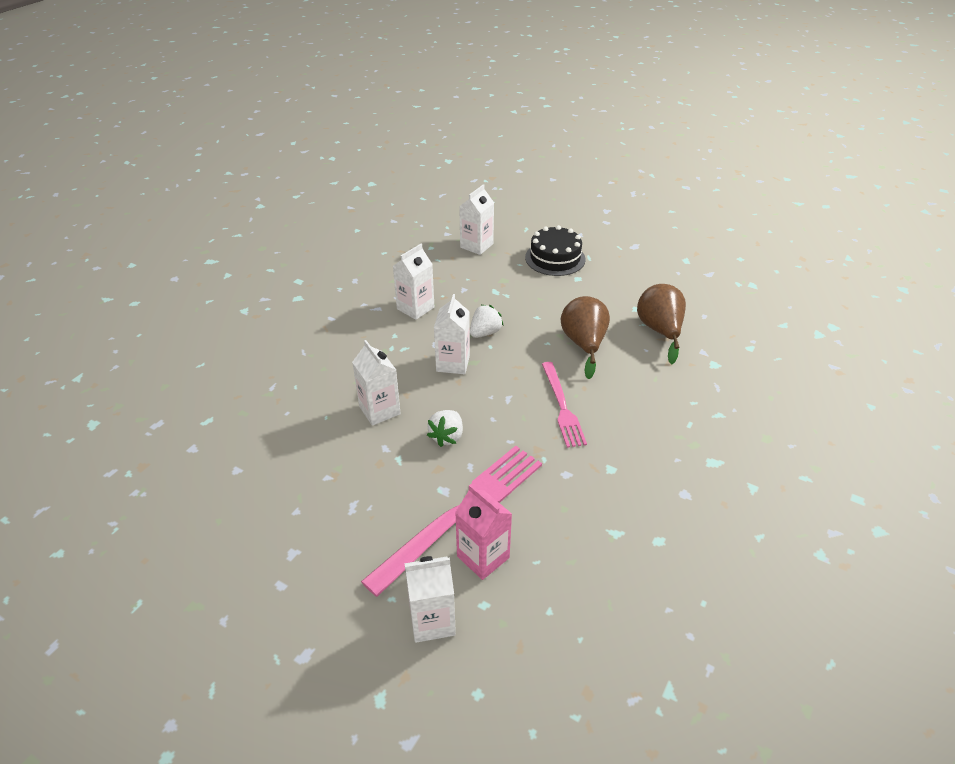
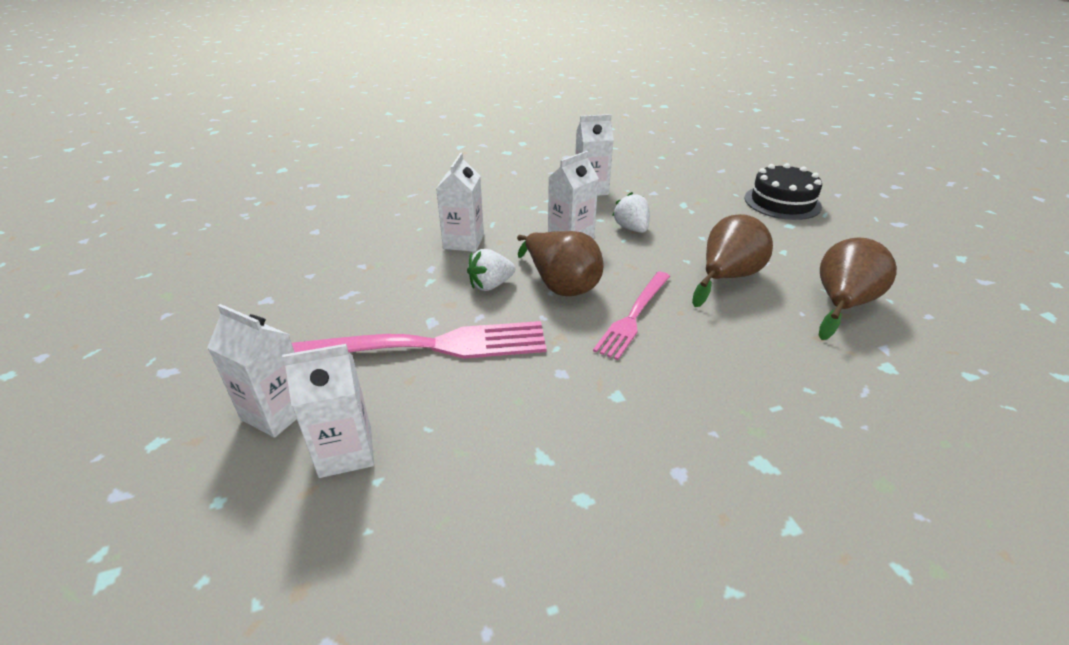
camera: 40 degrees right, 5 degrees down
pink carton [455,484,512,580] -> none
white carton [459,184,494,255] -> white carton moved to [282,344,374,478]
white strawberry [470,305,504,338] -> white strawberry turned 105 degrees counterclockwise [612,192,650,233]
none -> brown pear [517,231,603,296]

